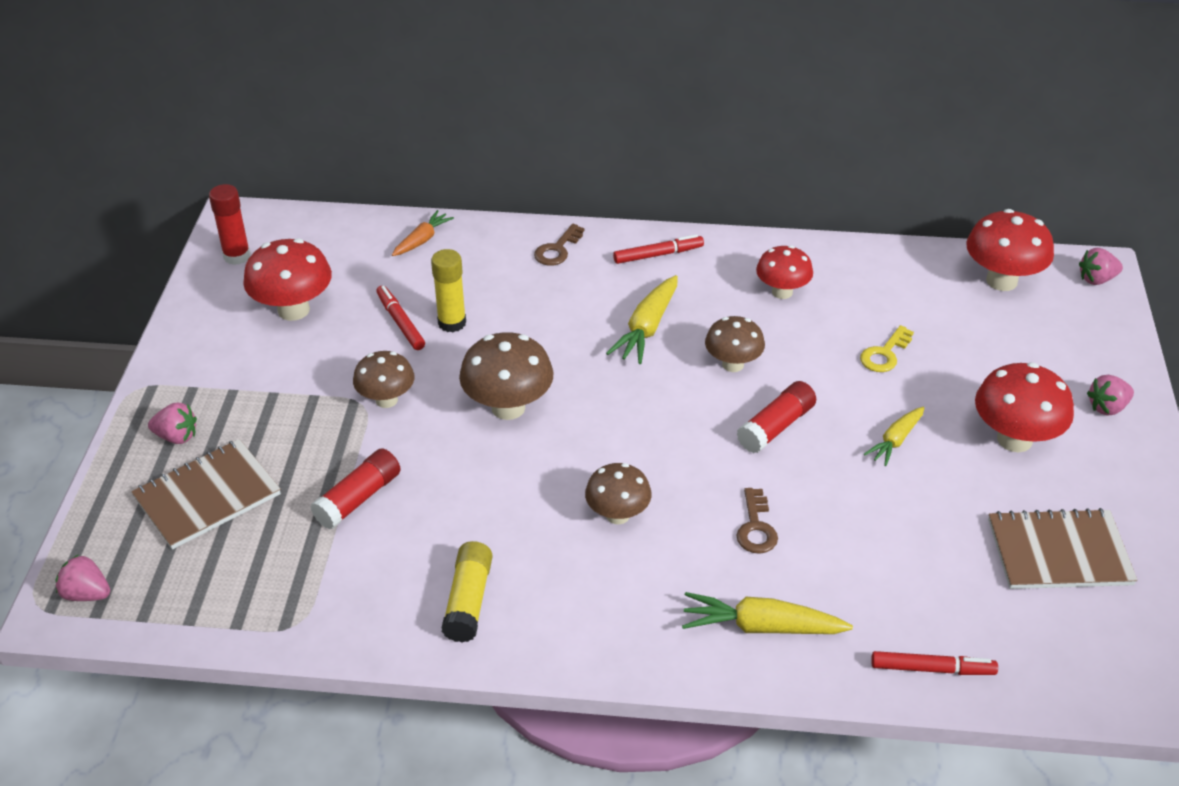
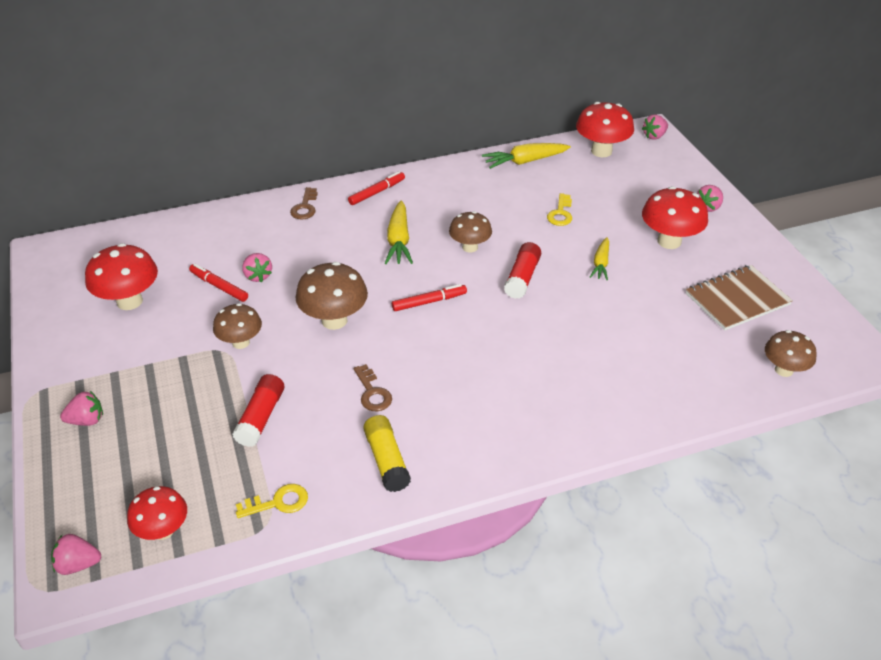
camera: 25 degrees left, 0 degrees up
brown notebook [131,439,281,550] -> none
red glue stick [209,184,251,265] -> none
orange carrot [392,210,454,256] -> none
yellow glue stick [431,249,466,332] -> pink strawberry [242,253,272,282]
brown mushroom [585,463,652,525] -> brown mushroom moved to [765,330,817,377]
yellow carrot [682,592,853,634] -> yellow carrot moved to [482,143,571,169]
brown key [736,488,778,554] -> brown key moved to [353,364,392,411]
red mushroom [756,245,813,299] -> red mushroom moved to [127,486,187,540]
red marker [871,651,998,675] -> red marker moved to [392,284,467,311]
none -> yellow key [236,484,308,518]

